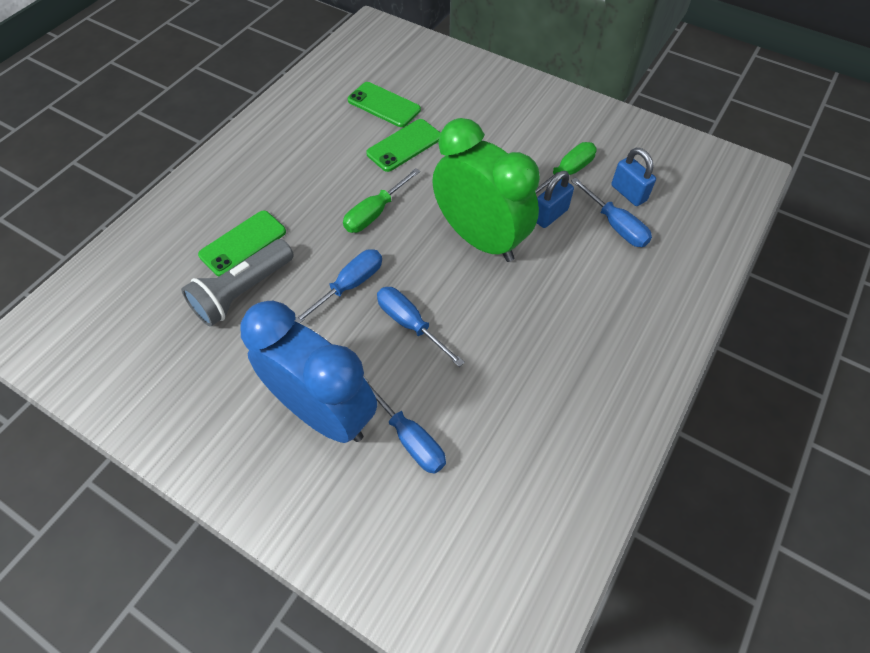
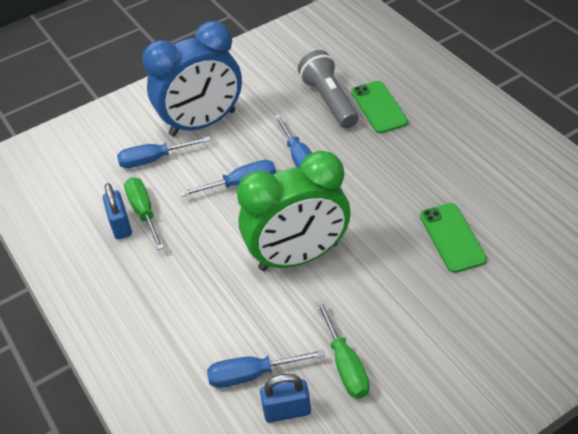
camera: 120 degrees right, 10 degrees down
green screwdriver [343,168,420,233] -> green screwdriver moved to [124,178,164,250]
green phone [348,82,421,127] -> none
blue padlock [537,171,574,228] -> blue padlock moved to [103,183,132,239]

